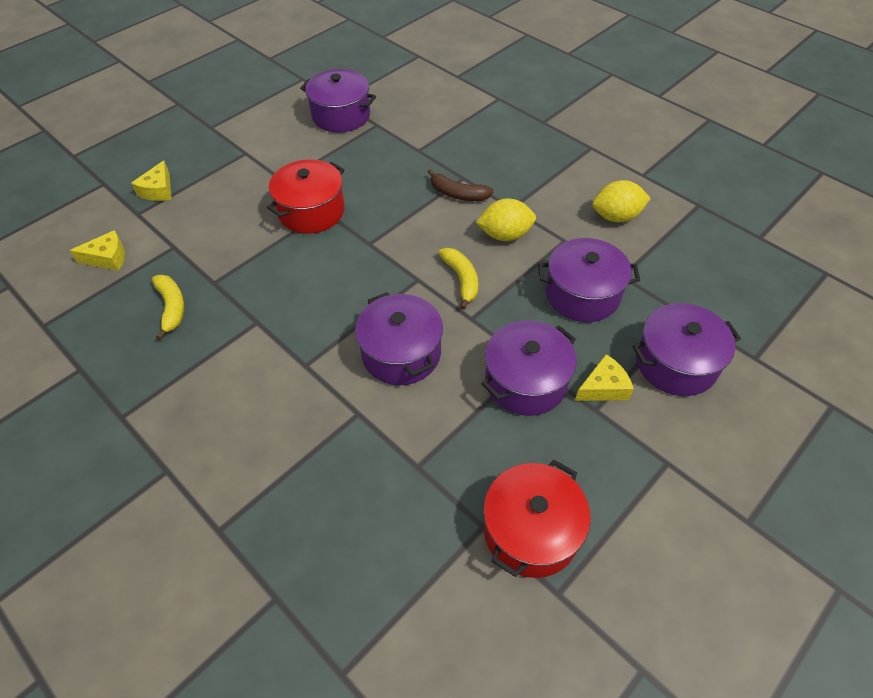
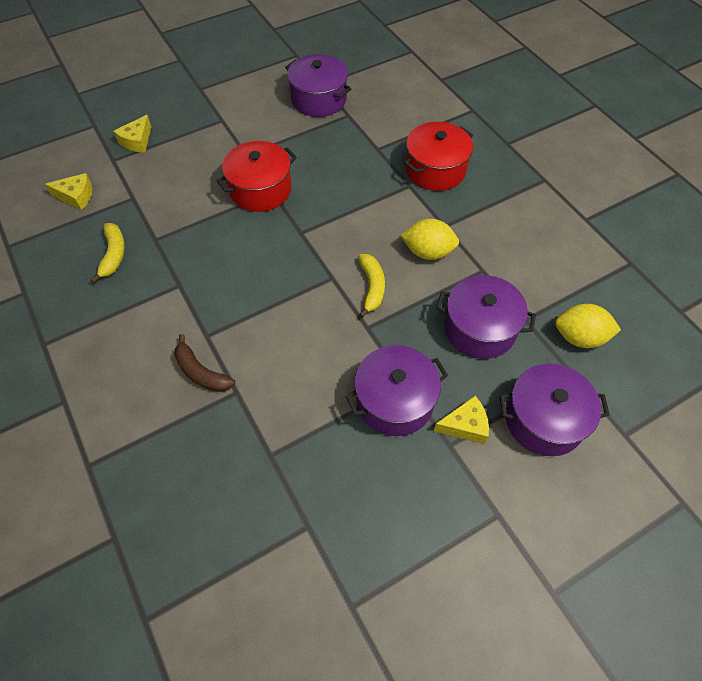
camera: 15 degrees right, 5 degrees up
purple pot [355,292,443,385] -> none
brown banana [428,169,494,201] -> brown banana moved to [174,334,235,392]
red pot [483,460,591,578] -> red pot moved to [404,122,473,191]
yellow lemon [592,180,651,222] -> yellow lemon moved to [555,304,621,348]

